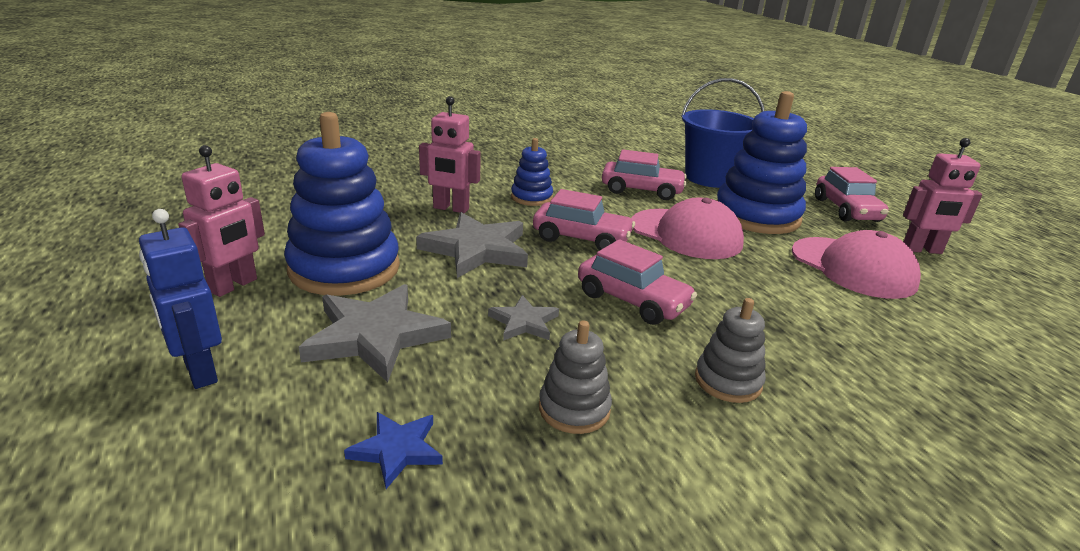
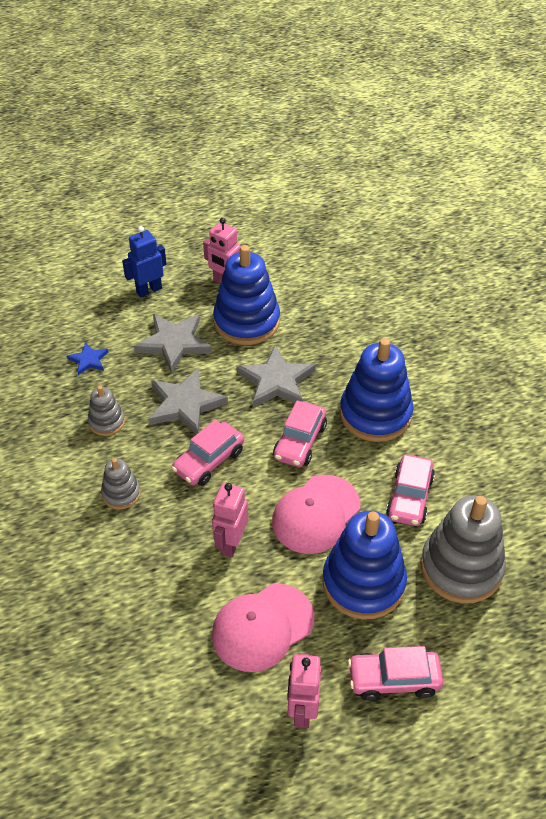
camera: 95 degrees right, 20 degrees up
pink robot [419,96,481,213] -> pink robot moved to [212,483,248,558]
grey star [488,295,559,341] -> grey star [149,368,228,435], size x1.88
blue stacking toy [511,138,553,206] -> blue stacking toy [340,338,414,442], size x2.00
blue bucket [681,78,765,188] -> grey stacking toy [420,496,506,604]

